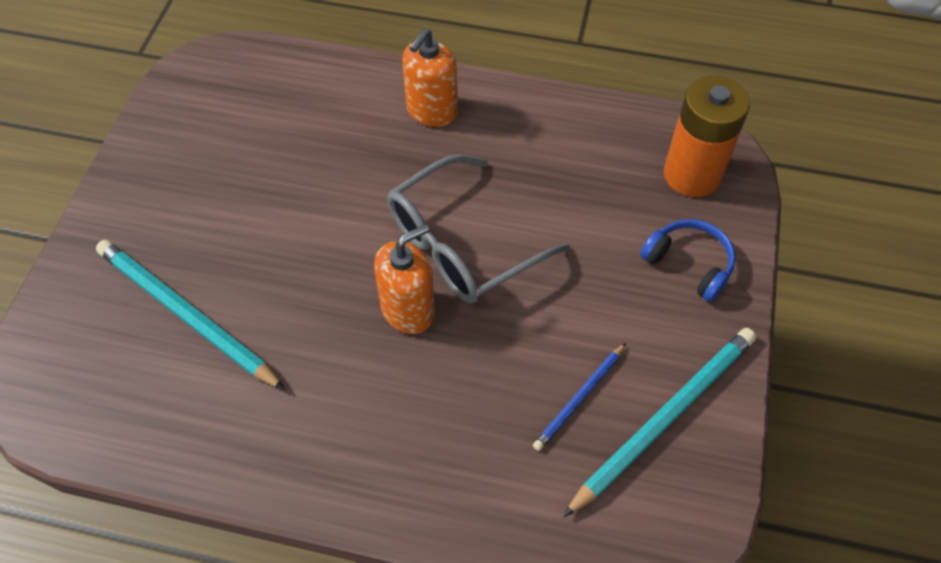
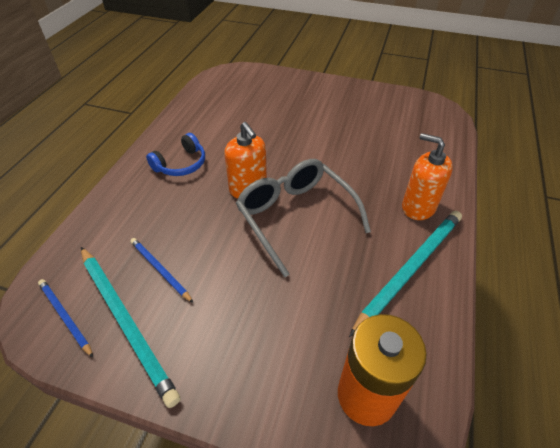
camera: 95 degrees right, 10 degrees down
turquoise pencil [96,240,285,390] -> turquoise pencil moved to [349,211,462,337]
blue headphones [640,219,736,302] -> blue headphones moved to [146,133,205,176]
none -> blue pencil [38,279,93,357]

